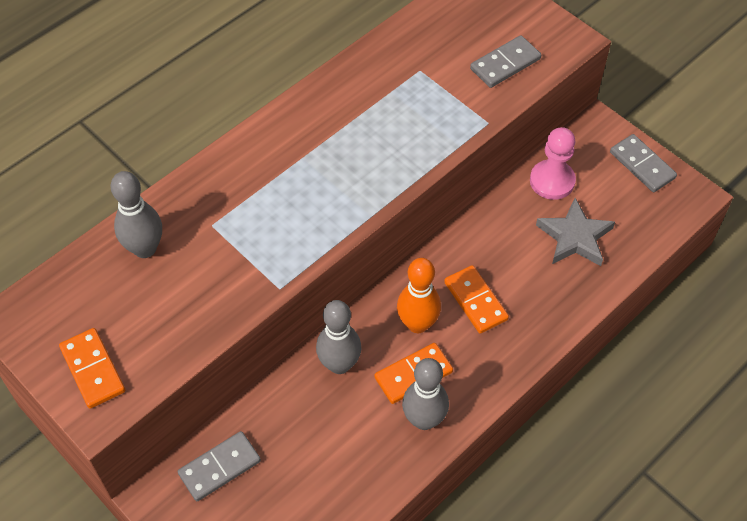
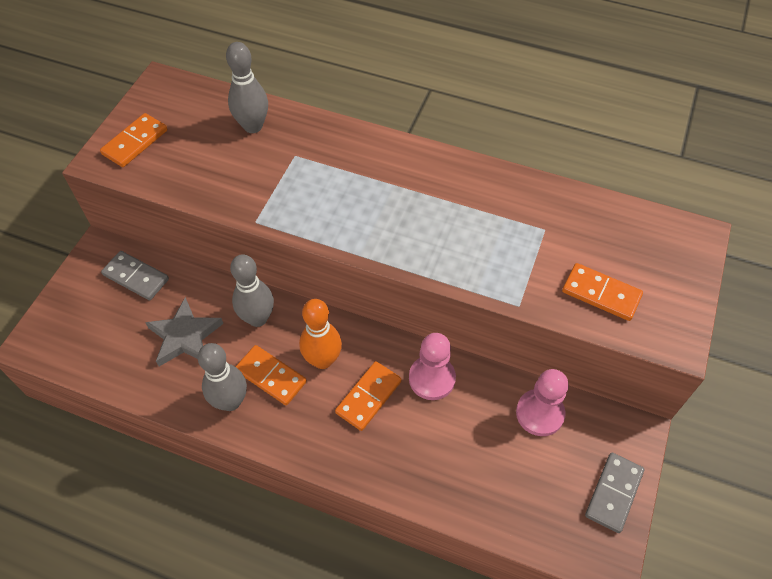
camera: 65 degrees right, 0 degrees up
grey domino [470,35,541,88] -> orange domino [562,263,643,321]
grey star [536,198,615,266] -> grey star moved to [145,297,223,366]
none -> pink pawn [409,333,456,400]

